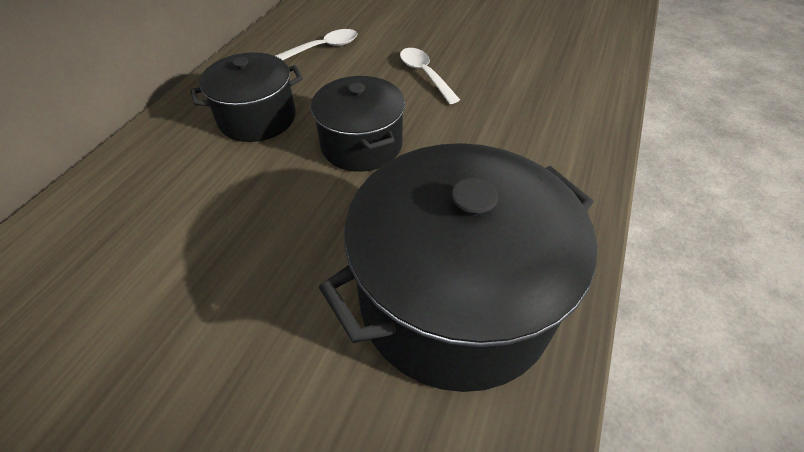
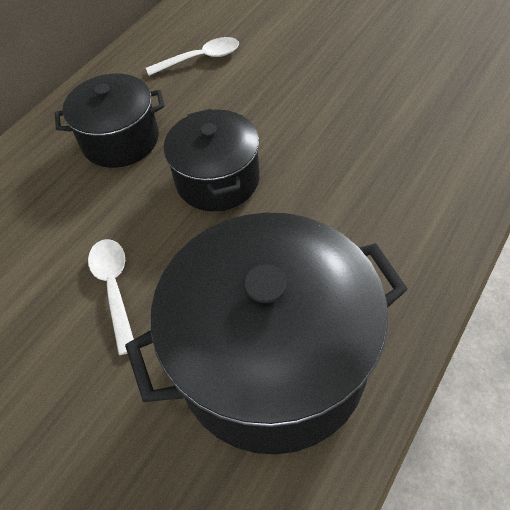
camera: 15 degrees right, 5 degrees up
white spoon [400,48,460,104] -> white spoon moved to [88,239,134,355]

